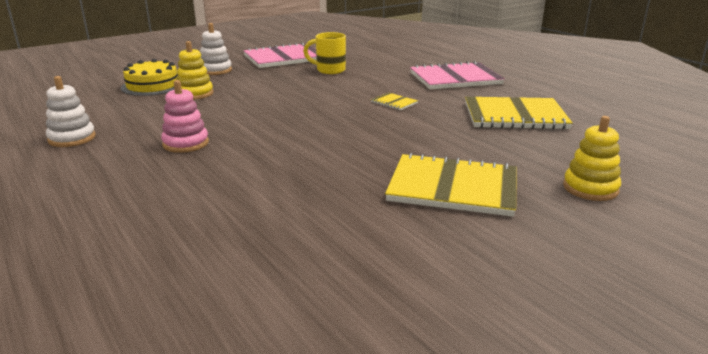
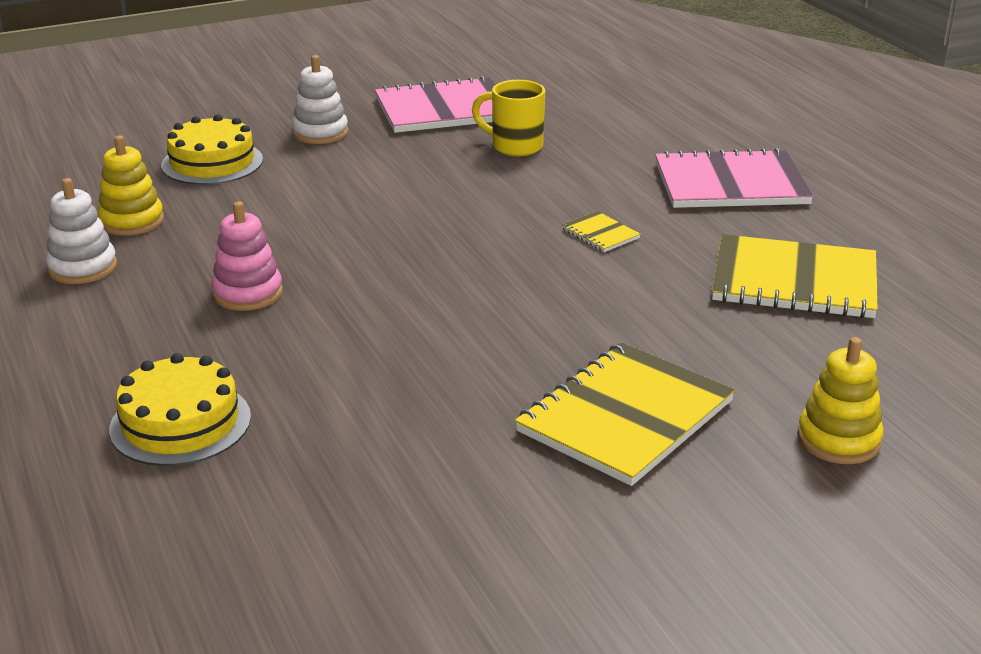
camera: 10 degrees right, 5 degrees up
yellow stacking toy [176,41,213,100] -> yellow stacking toy moved to [98,135,164,236]
yellow notebook [385,153,517,217] -> yellow notebook turned 75 degrees counterclockwise [515,343,735,486]
none -> yellow cake [109,353,251,466]

